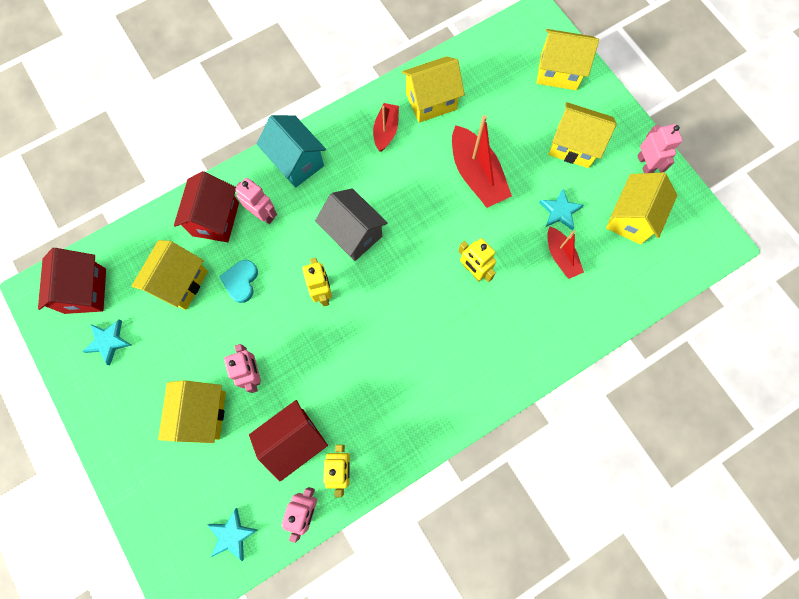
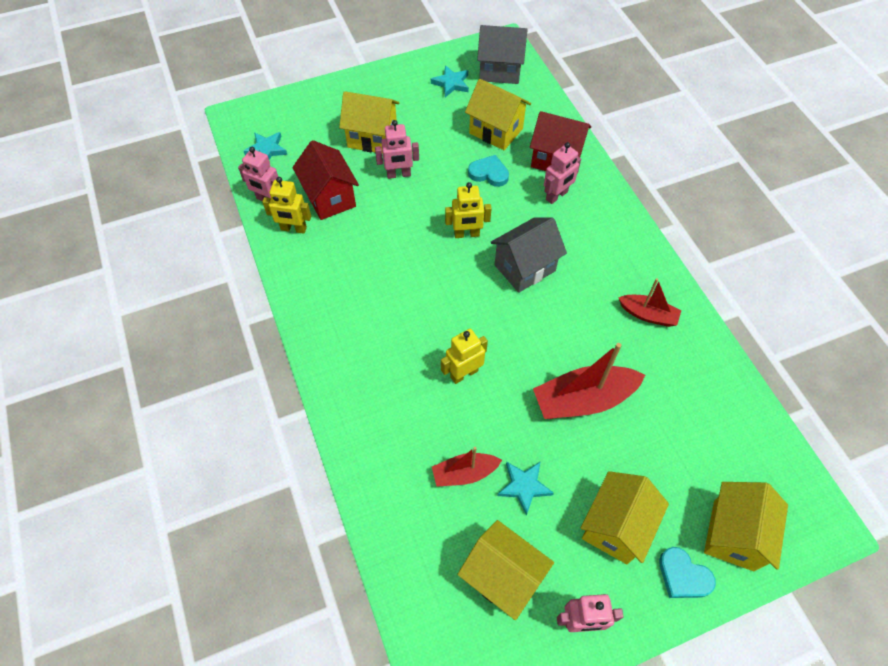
camera: 100 degrees right, 15 degrees down
red house [38,248,106,314] -> grey house [477,25,528,84]
turquoise house [257,115,326,188] -> none
yellow house [402,56,465,123] -> none
none -> turquoise heart [659,547,716,598]

